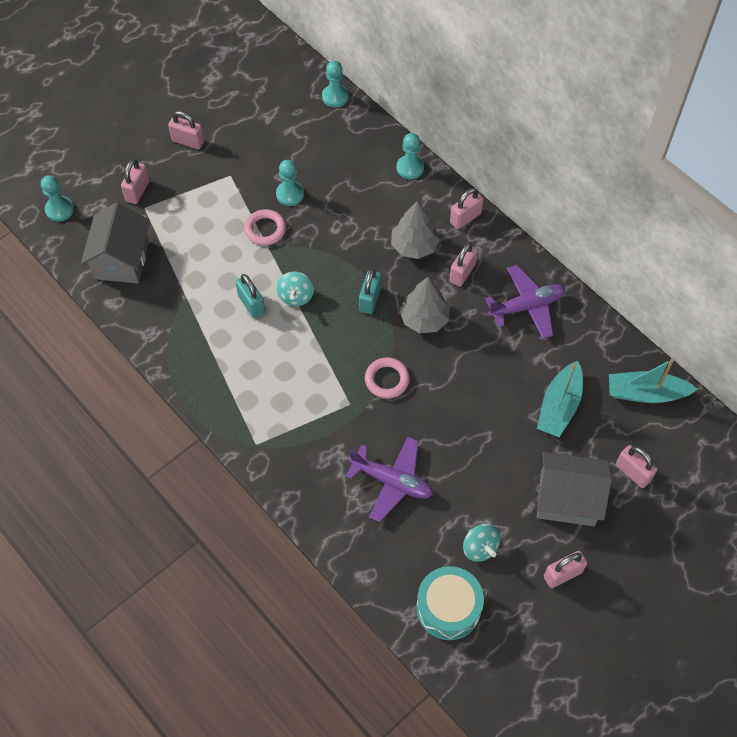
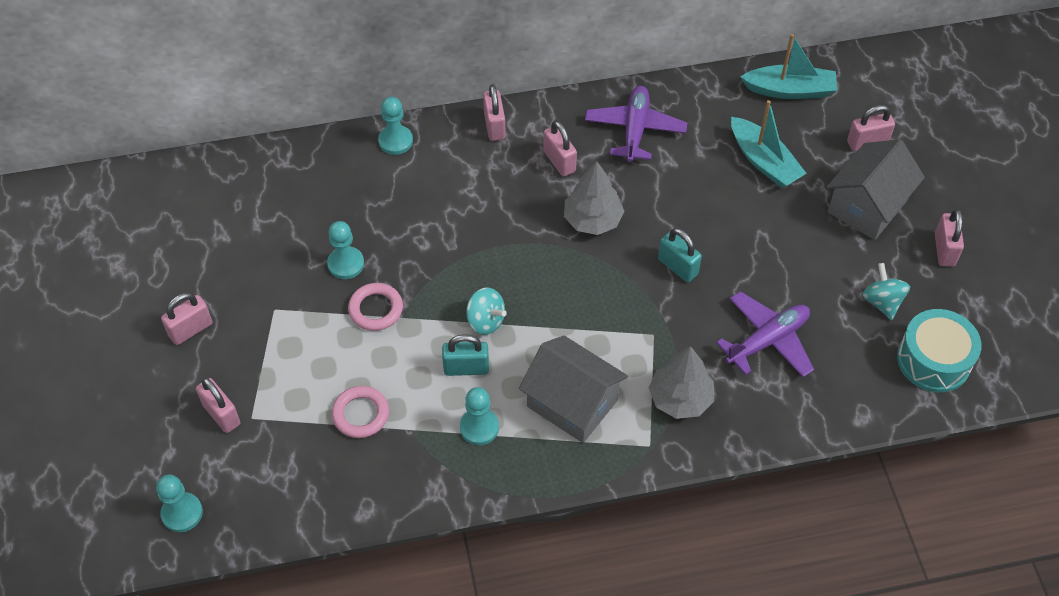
camera: 60 degrees left, 5 degrees down
grey house [81,202,150,284] -> grey house moved to [519,336,628,443]
turquoise pawn [322,61,349,107] -> turquoise pawn moved to [460,387,499,445]
turquoise padlock [359,269,381,314] -> turquoise padlock moved to [658,228,702,282]
pink ring [365,357,410,399] -> pink ring moved to [332,386,389,438]
grey tree [391,201,440,259] -> grey tree moved to [649,346,714,419]
turquoise spinning top [463,524,501,562] -> turquoise spinning top turned 105 degrees counterclockwise [862,263,910,320]
turquoise boat [609,359,697,403] -> turquoise boat turned 120 degrees counterclockwise [741,34,837,99]

